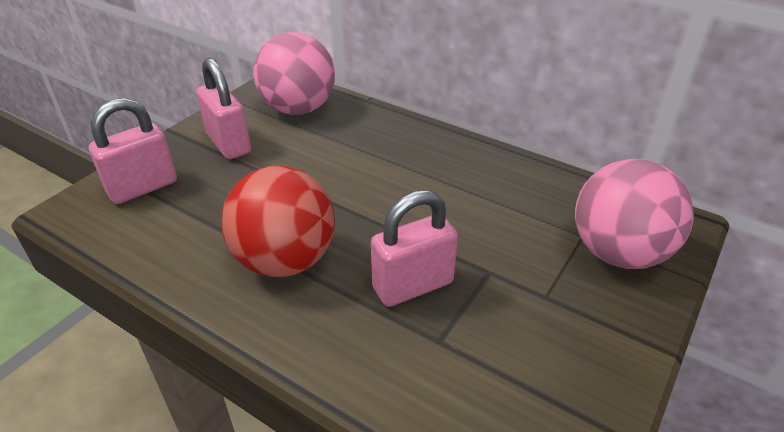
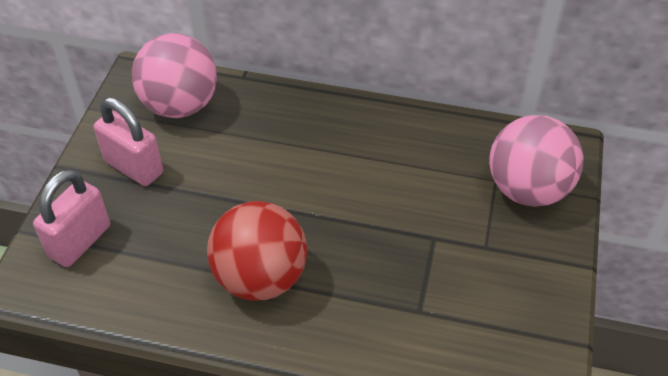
camera: 20 degrees left, 10 degrees up
pink padlock [371,190,458,307] -> none

